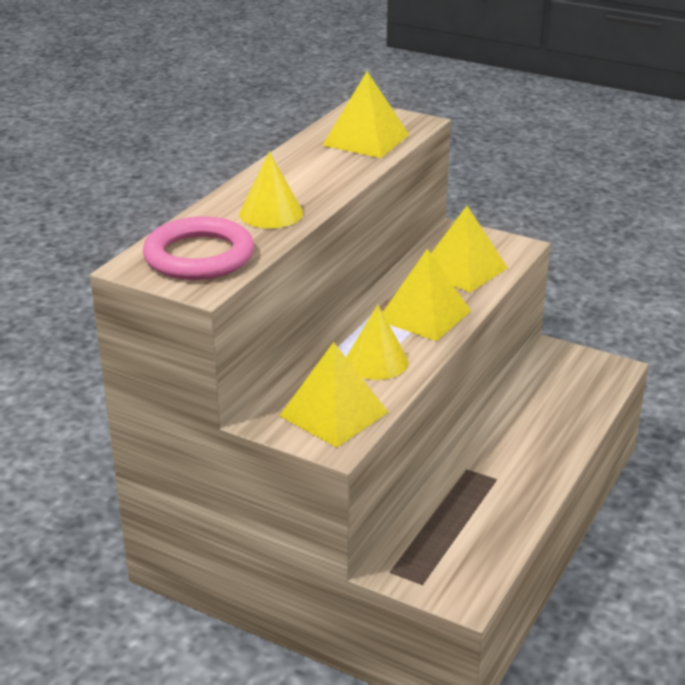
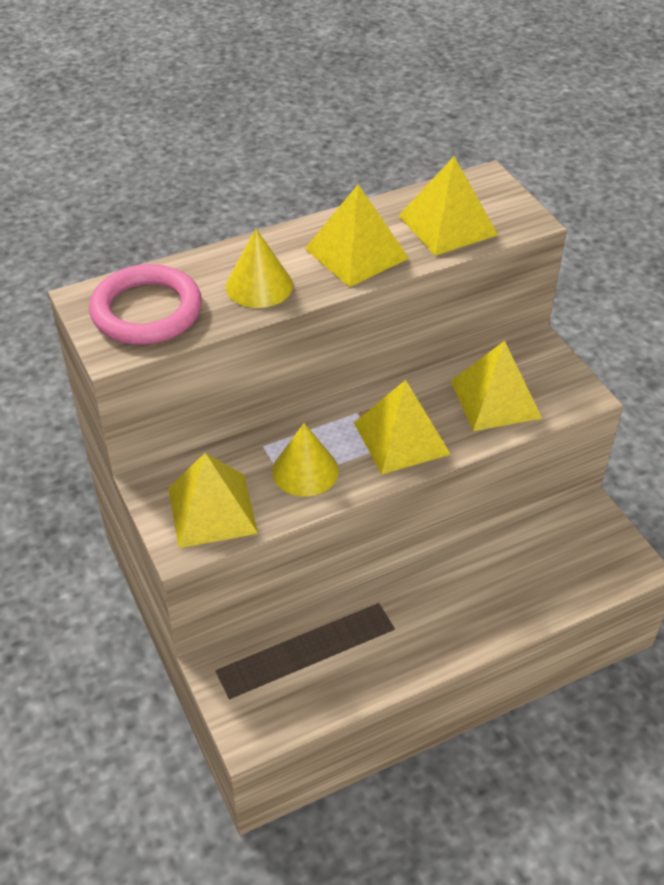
camera: 35 degrees right, 15 degrees up
none -> yellow pyramid [305,184,409,287]

